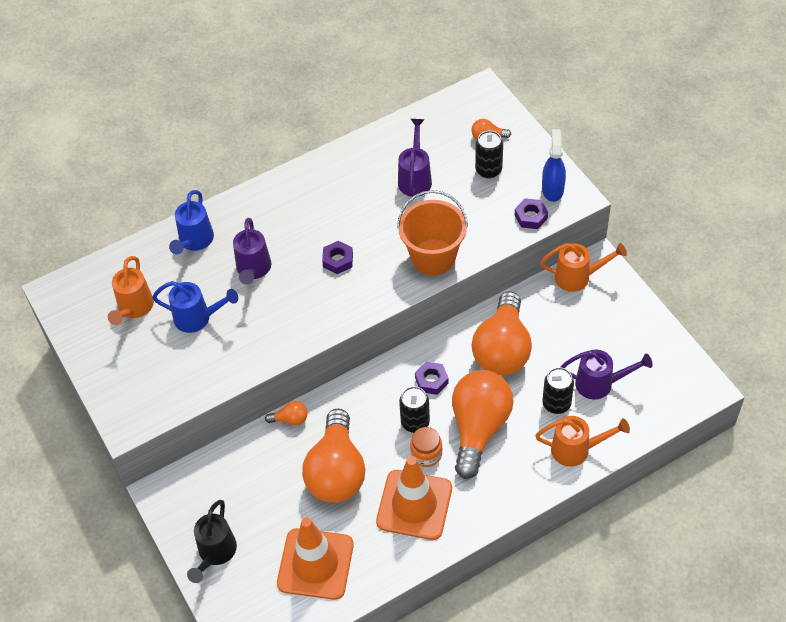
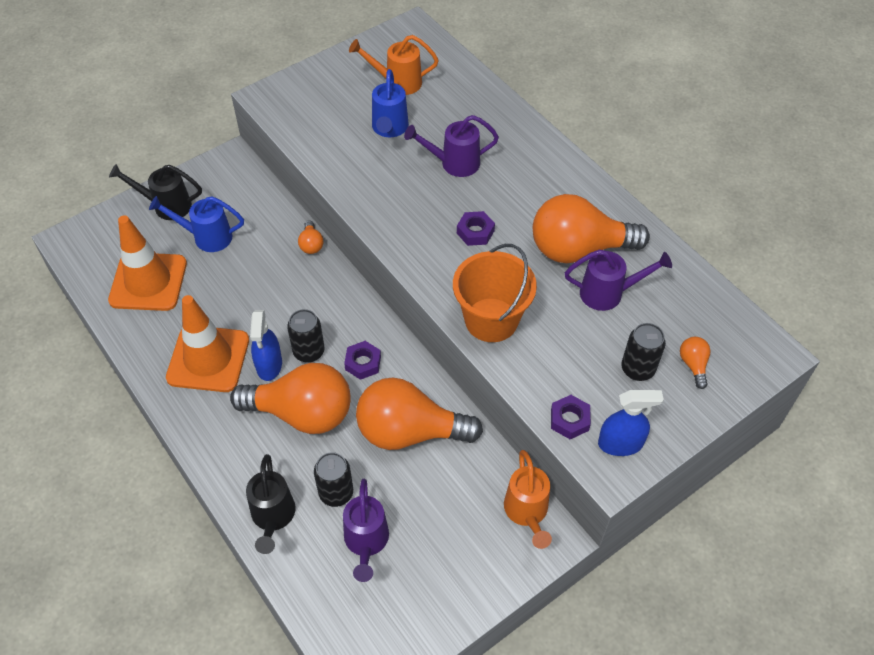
camera: 80 degrees right, 0 degrees up
blue watering can [169,190,214,254] -> blue watering can moved to [149,196,244,252]
orange light bulb [302,409,366,503] -> orange light bulb moved to [533,194,650,263]
orange jar [410,427,442,467] -> blue spray bottle [250,310,282,381]
orange watering can [535,416,630,467] -> black watering can [246,454,296,554]

